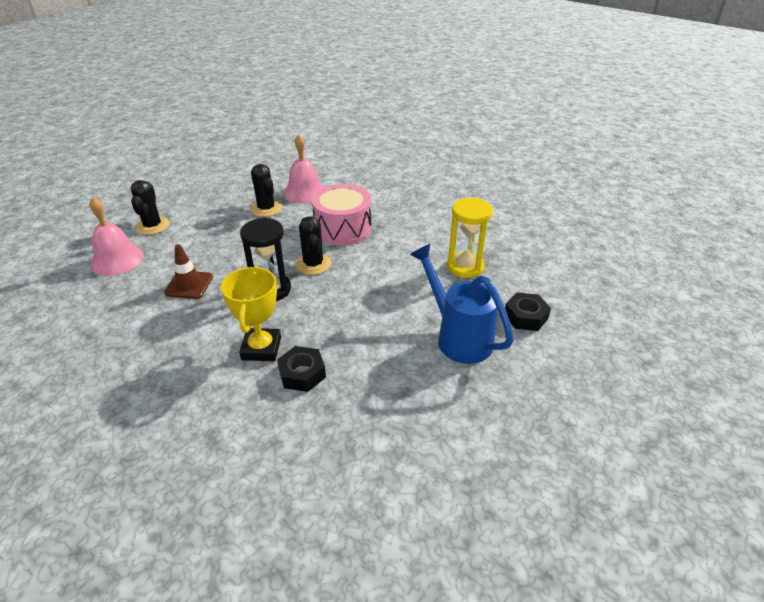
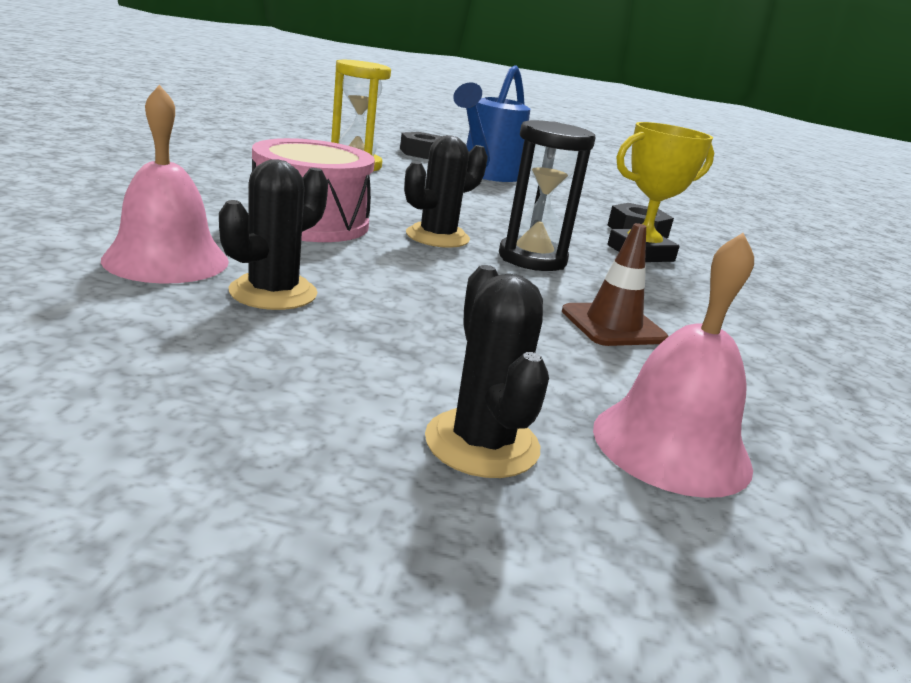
camera: 120 degrees left, 15 degrees down
black cactus [131,180,169,235] -> black cactus turned 75 degrees counterclockwise [425,265,549,478]

